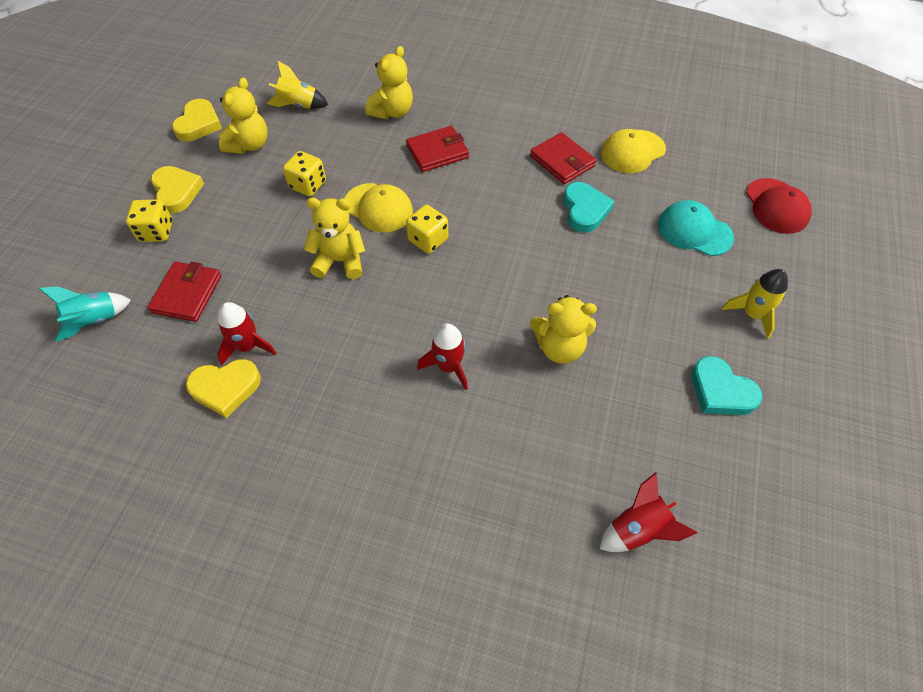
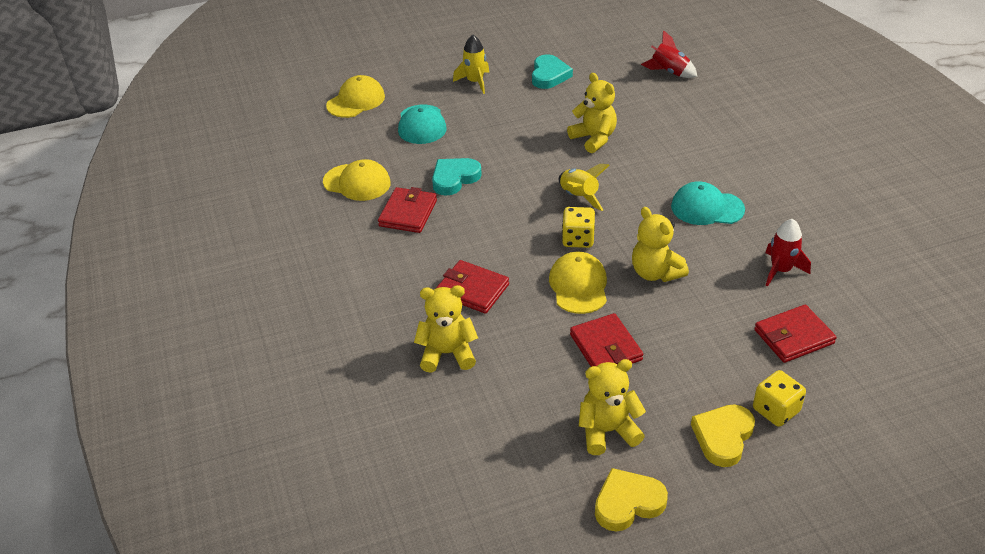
camera: 125 degrees left, 15 degrees down
turquoise rocket [39,286,131,342] -> none
yellow heart [186,359,261,418] -> none
yellow rocket [267,61,328,109] -> yellow rocket moved to [559,164,609,211]
yellow dice [283,151,326,196] -> red wallet [570,313,643,367]
red rocket [417,323,468,390] -> none
red cap [746,178,812,234] -> yellow cap [326,75,385,118]
none -> turquoise cap [671,181,745,225]

